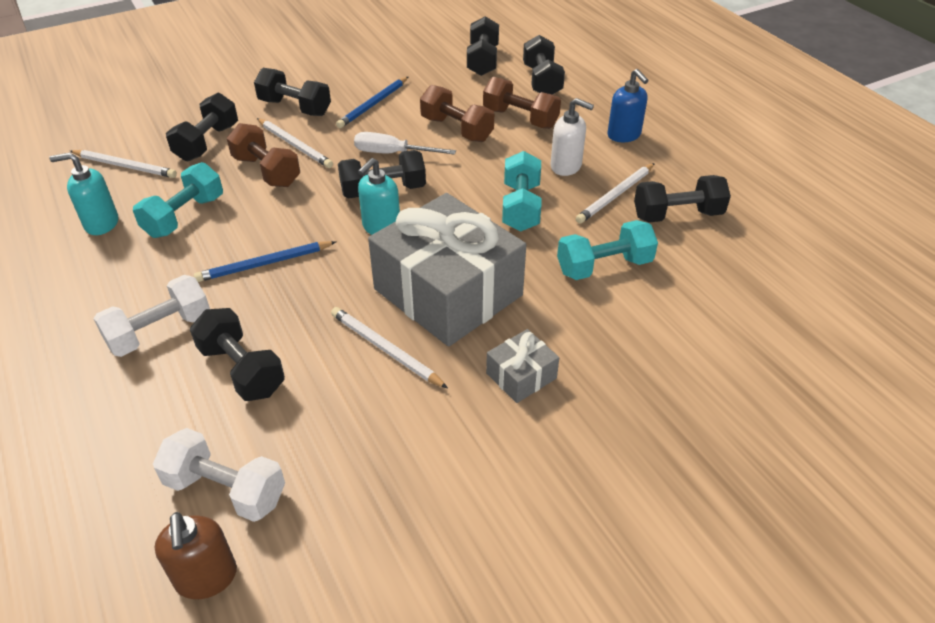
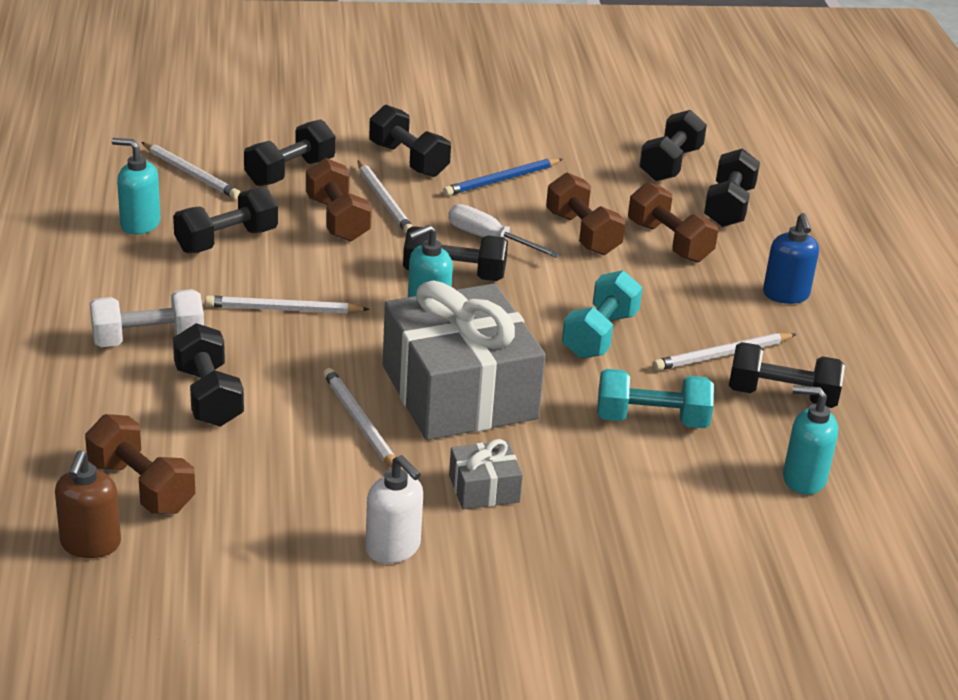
camera: 20 degrees right, 10 degrees down
turquoise dumbbell [133,162,223,238] -> black dumbbell [173,187,278,253]
white dumbbell [153,428,285,522] -> brown dumbbell [85,414,195,514]
blue pencil [194,241,336,282] -> white pencil [205,296,370,314]
white soap dispenser [551,98,594,176] -> white soap dispenser moved to [365,455,423,564]
none -> turquoise soap dispenser [783,385,838,495]

